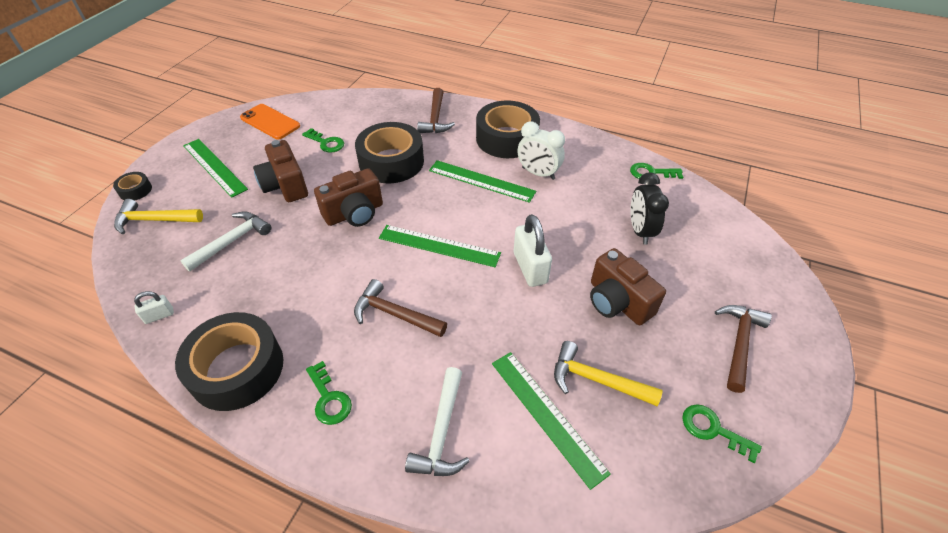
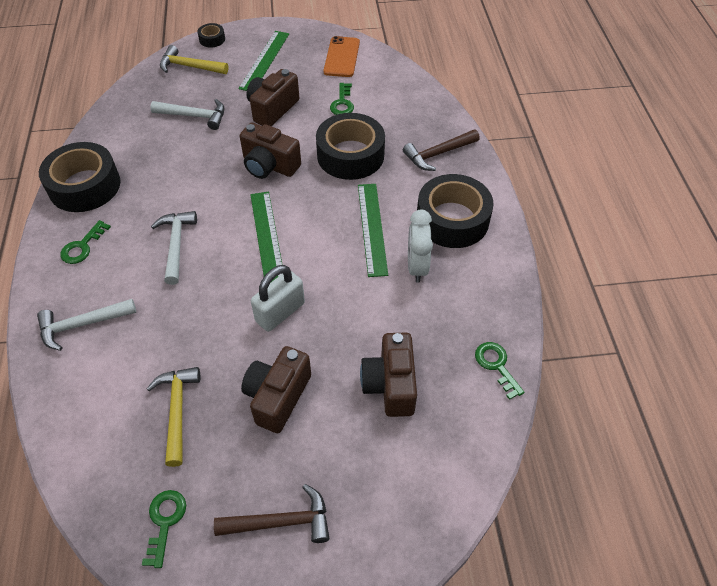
camera: 60 degrees right, 5 degrees up
yellow hammer [114,199,203,234] -> yellow hammer turned 45 degrees counterclockwise [160,45,228,74]
white padlock [134,291,174,324] -> none
brown hammer [354,279,447,337] -> white hammer [151,211,197,285]
green ruler [492,352,611,490] -> none
black clock [630,172,669,245] -> brown camera [360,333,417,417]

